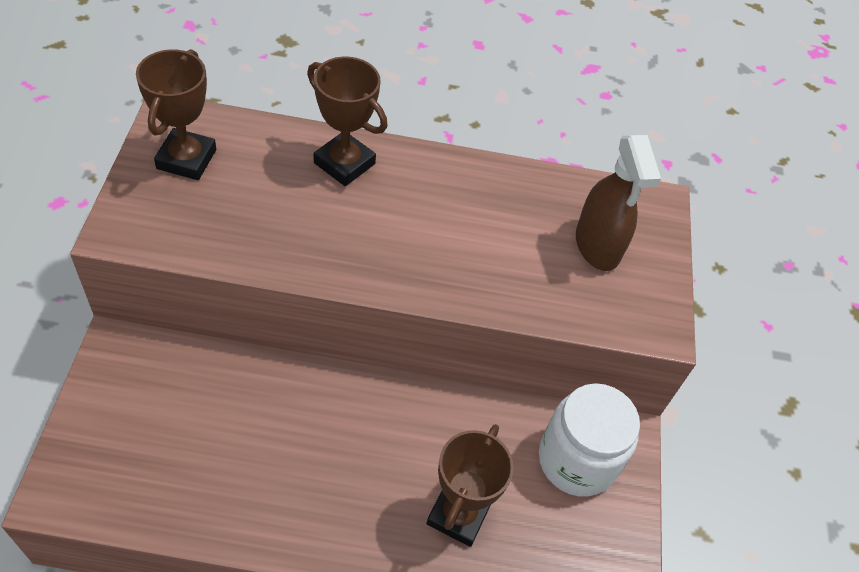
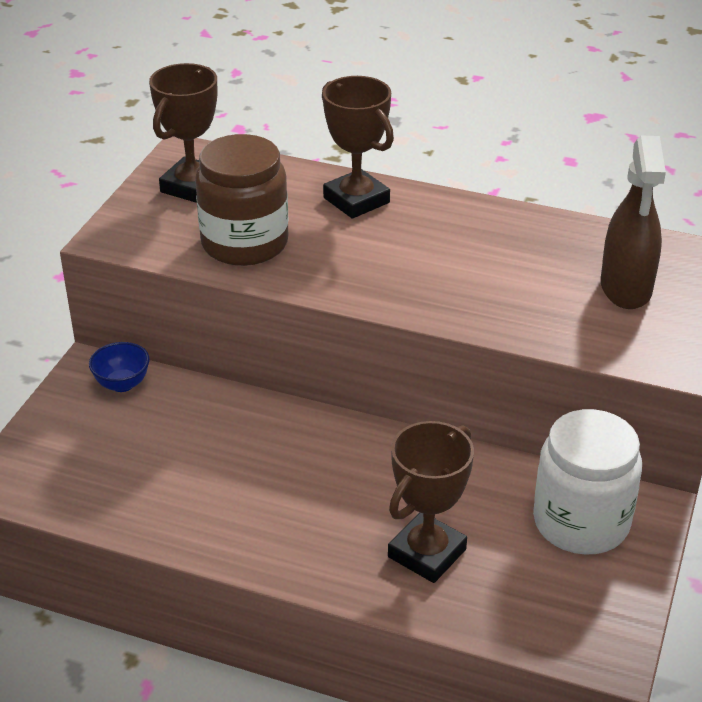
camera: 20 degrees right, 15 degrees down
none -> blue bowl [89,342,150,392]
none -> brown jar [195,134,288,266]

